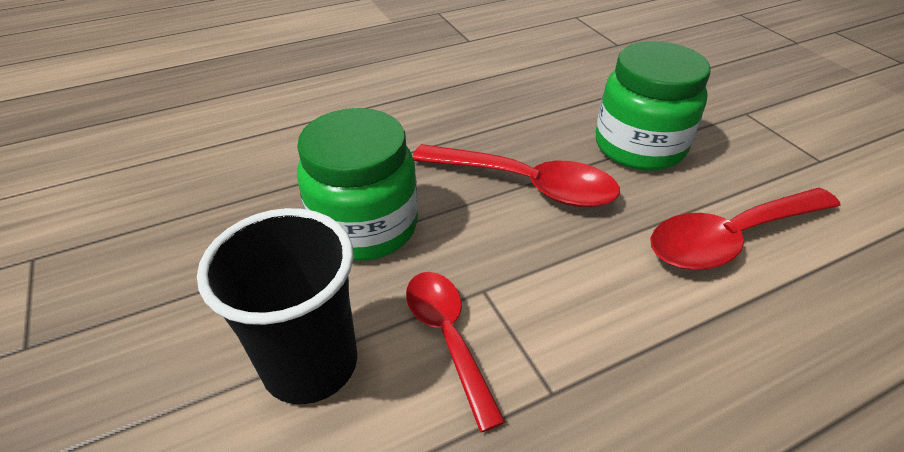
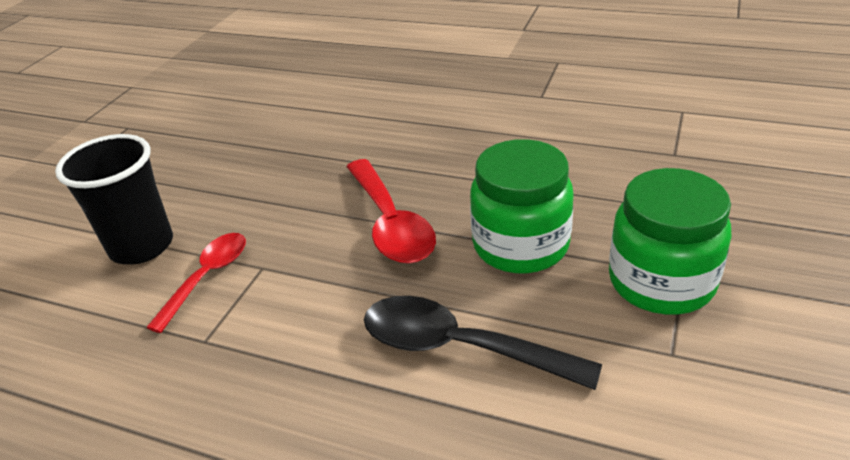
camera: 50 degrees right, 5 degrees down
green jar [297,108,418,261] -> green jar moved to [609,168,731,315]
red spoon [650,188,841,270] -> black spoon [364,296,602,390]

